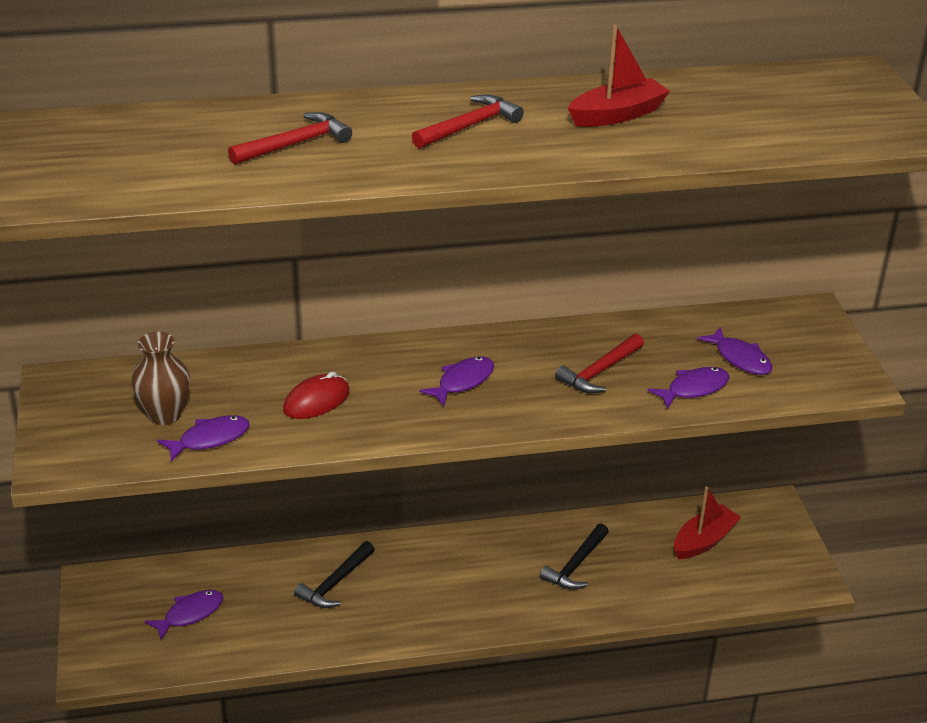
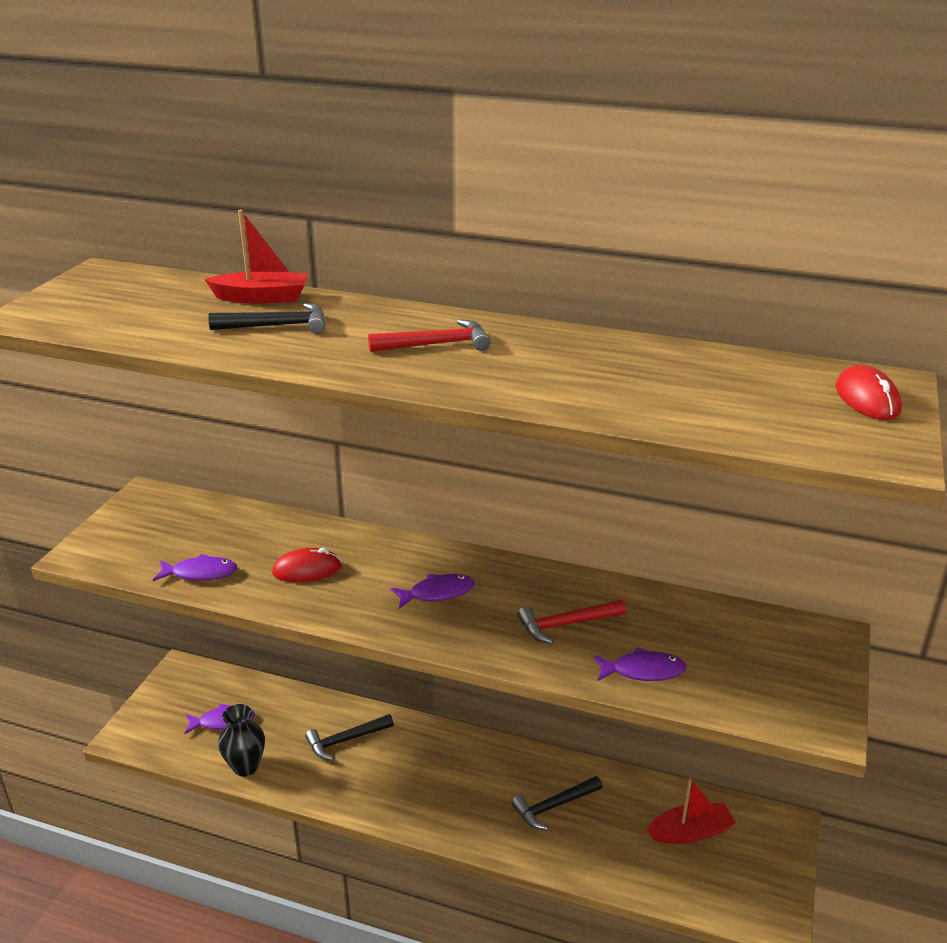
camera: 30 degrees right, 5 degrees down
brown vase [131,332,190,425] -> none
red hammer [228,112,352,165] -> black hammer [209,303,325,334]
red boat [568,25,670,127] -> red boat moved to [204,210,308,304]
purple fish [697,327,772,375] -> none
none -> black vase [218,704,265,777]
none -> red mouse [836,365,902,420]

